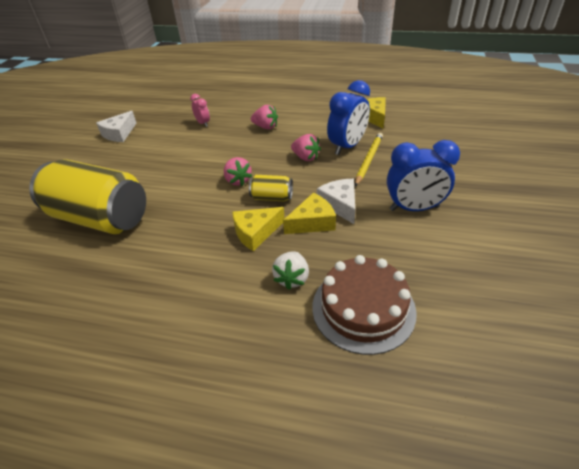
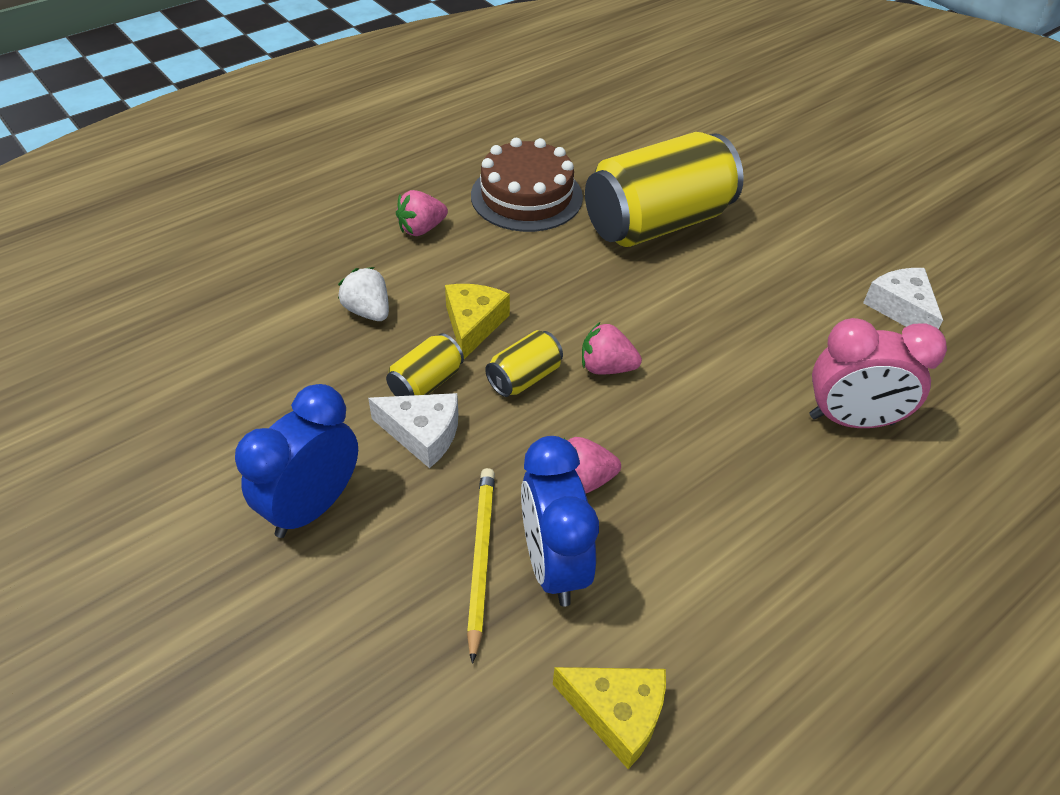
camera: 125 degrees right, 5 degrees up
pink clock [190,94,210,127] -> pink clock [810,318,947,428], size x1.94
pink strawberry [251,105,278,129] -> pink strawberry moved to [396,190,448,236]
yellow cheese [283,193,336,234] -> yellow can [386,333,464,396]
brown cake [312,255,417,355] -> brown cake moved to [471,138,583,232]
yellow pencil [355,133,383,186] -> yellow pencil turned 150 degrees counterclockwise [467,468,495,664]

